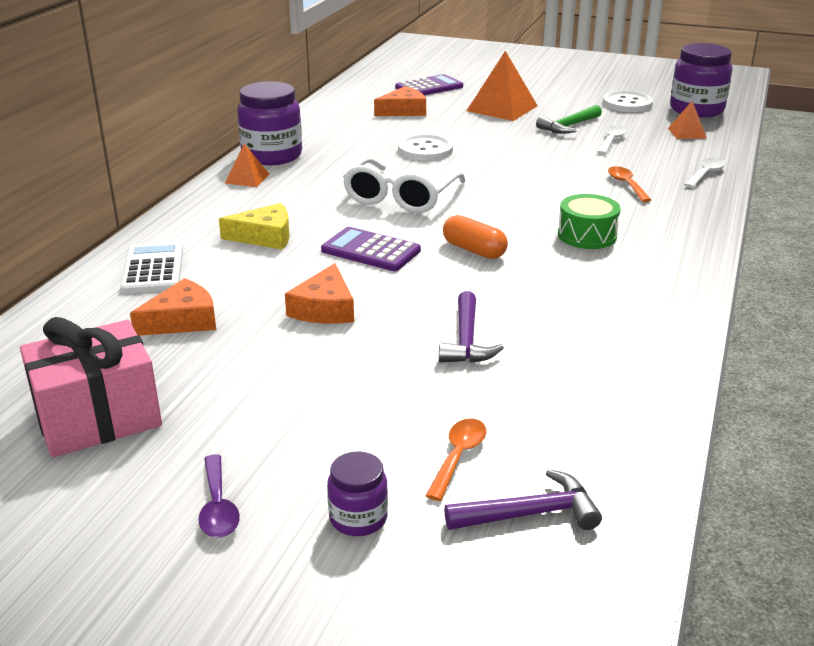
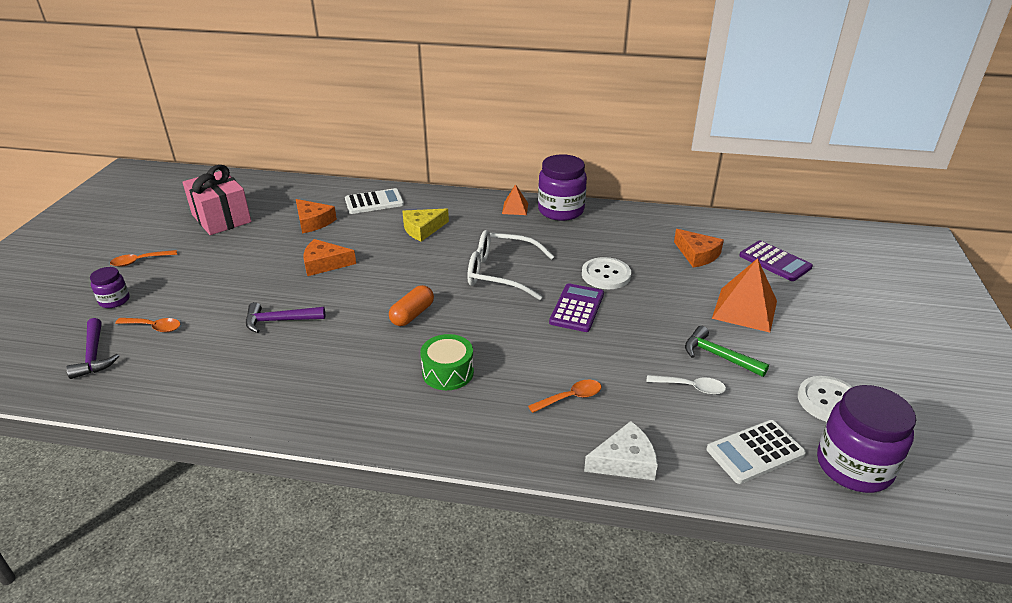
camera: 80 degrees right, 5 degrees up
purple spoon [198,454,240,538] -> orange spoon [110,250,177,267]
yellow cheese [219,203,289,250] -> yellow cheese turned 75 degrees clockwise [402,208,449,241]
purple calculator [321,227,421,271] -> purple calculator moved to [549,283,604,332]
orange pyramid [668,101,707,139] -> white calculator [707,420,806,484]
white spoon [684,158,726,188] -> white cheese [584,421,658,480]

